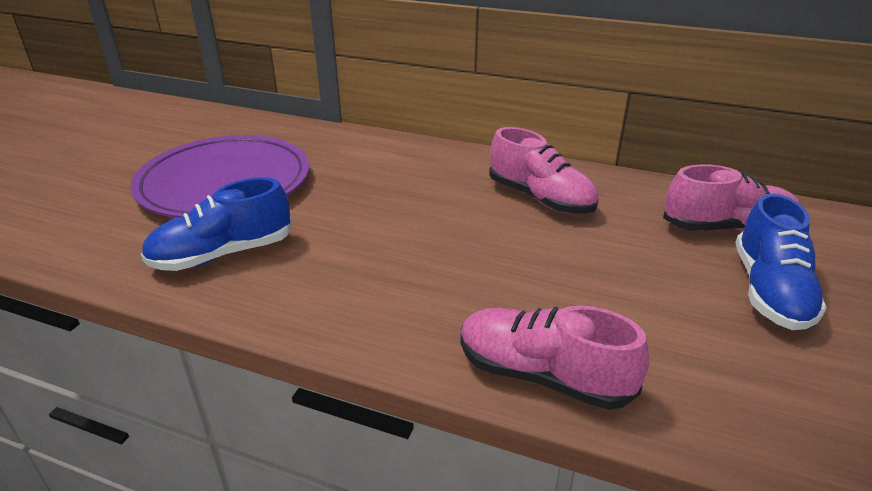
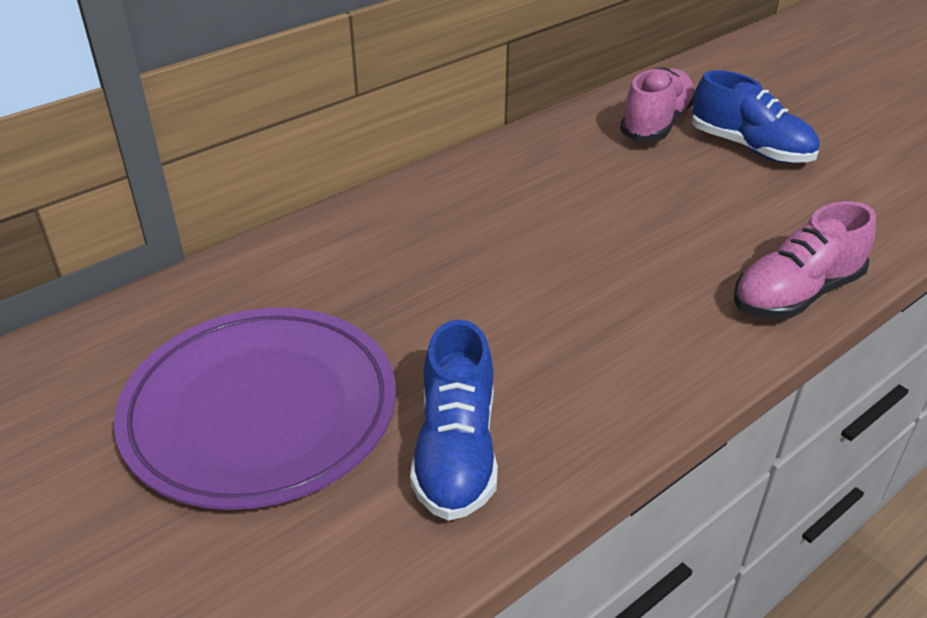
camera: 60 degrees left, 5 degrees up
pink shoe [489,127,599,214] -> none

